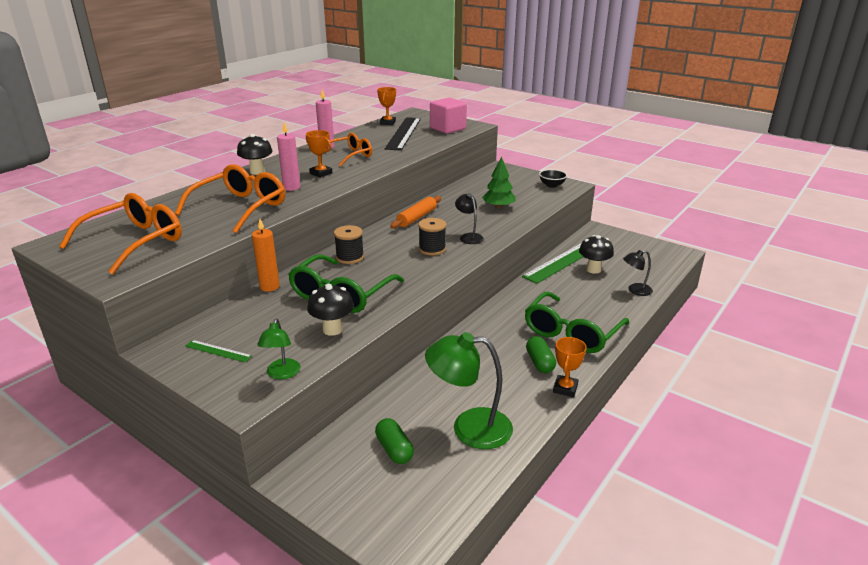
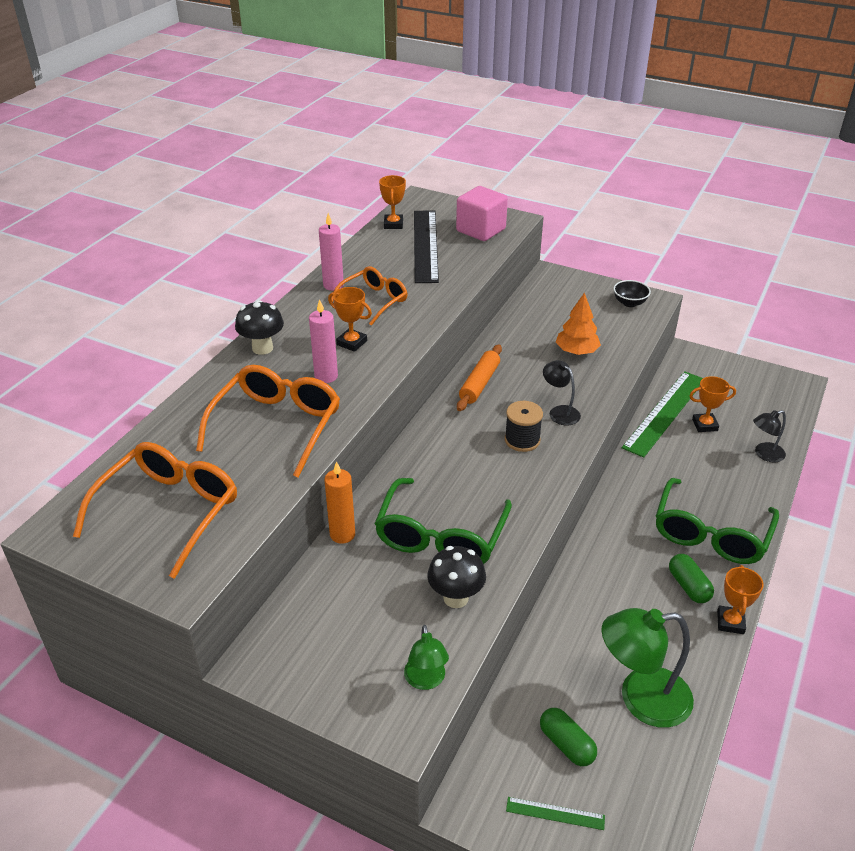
camera: 10 degrees left, 10 degrees up
green ruler [185,340,252,363] -> green ruler moved to [506,797,605,830]
black spool [334,225,364,264] -> none
green tree [482,157,516,209] -> orange tree [556,292,601,355]
black mushroom [579,235,614,274] -> orange trophy [689,376,736,432]

